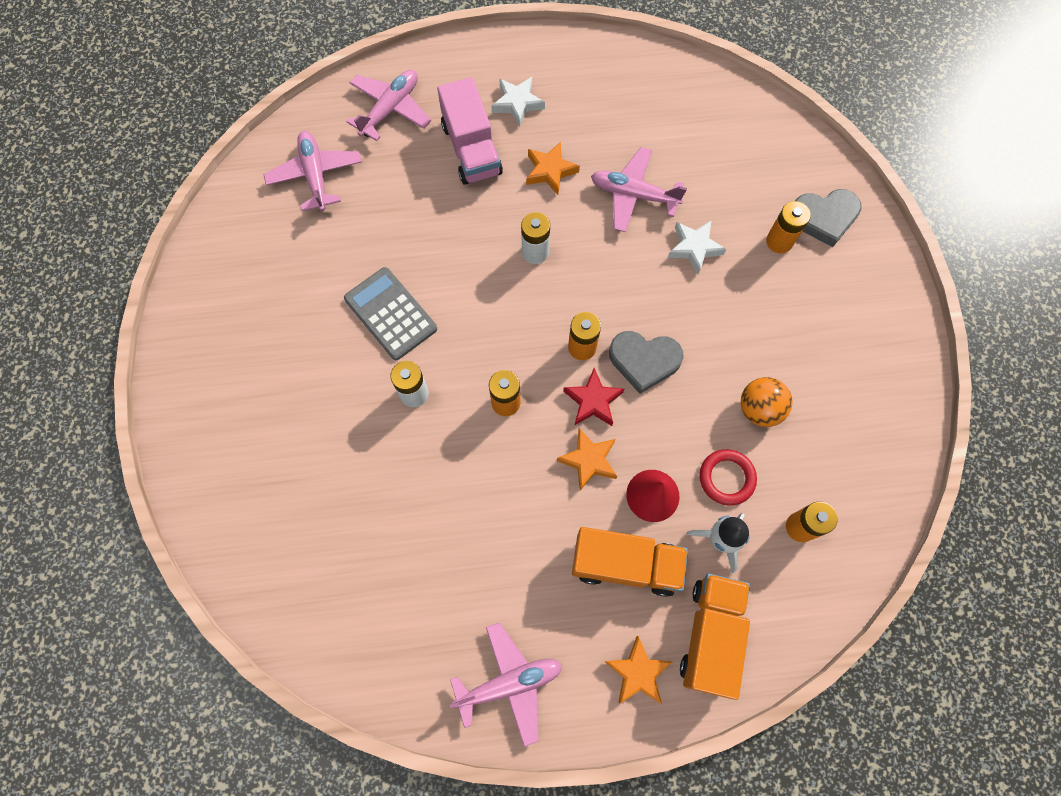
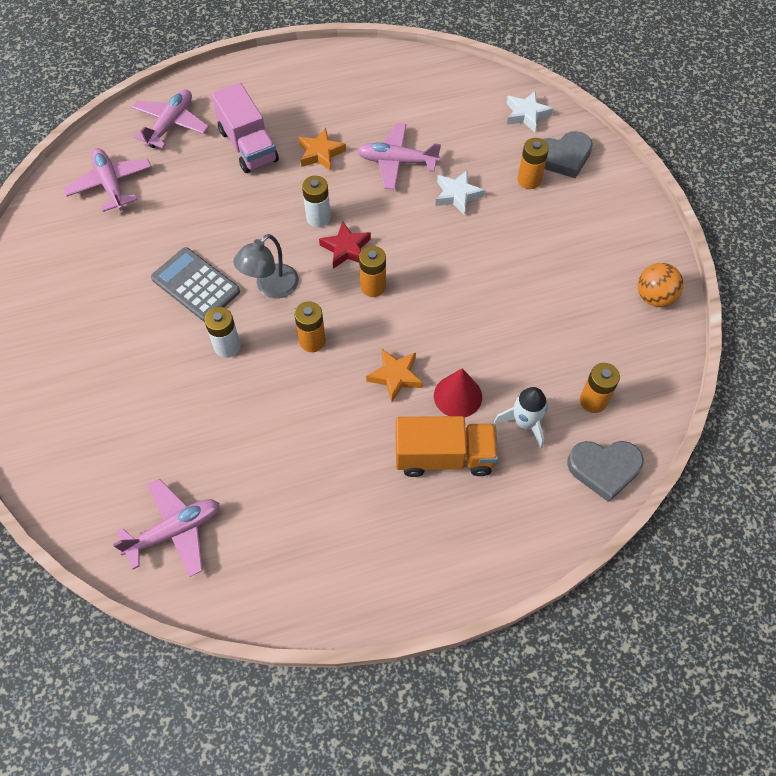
camera: 10 degrees left, 10 degrees down
pink plane [450,622,562,747] -> pink plane moved to [113,479,219,577]
white star [491,77,545,127] -> white star moved to [507,91,553,132]
red star [563,368,624,426] -> red star moved to [319,221,371,269]
orange star [605,636,673,704] -> none
grey heart [609,331,684,394] -> grey heart moved to [567,441,644,502]
orange truck [680,573,750,700] -> none
red ring [700,449,757,506] -> none
orange ball [741,377,792,427] -> orange ball moved to [638,263,684,307]
none -> grey lamp [233,234,299,298]

